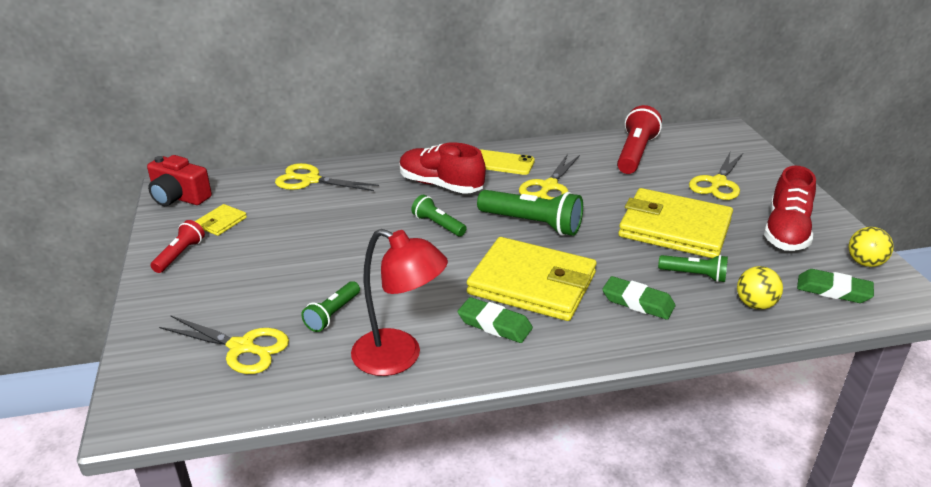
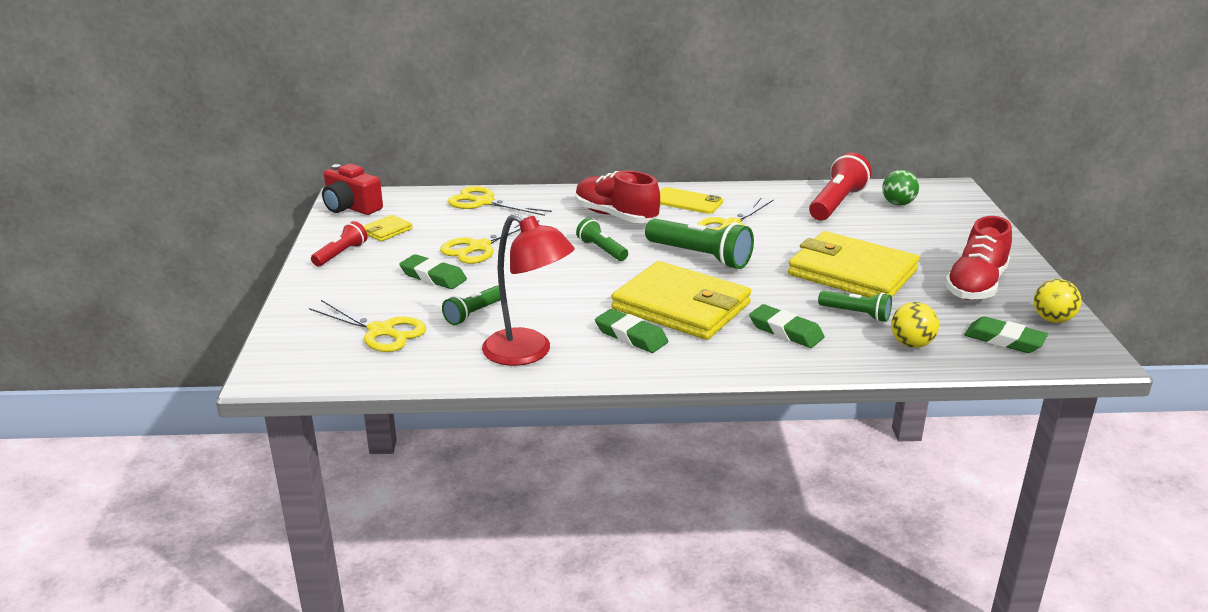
camera: 10 degrees right, 5 degrees down
yellow scissors [689,153,743,200] -> yellow scissors moved to [440,220,539,264]
none -> green eraser [399,254,467,289]
none -> green ball [882,170,919,206]

